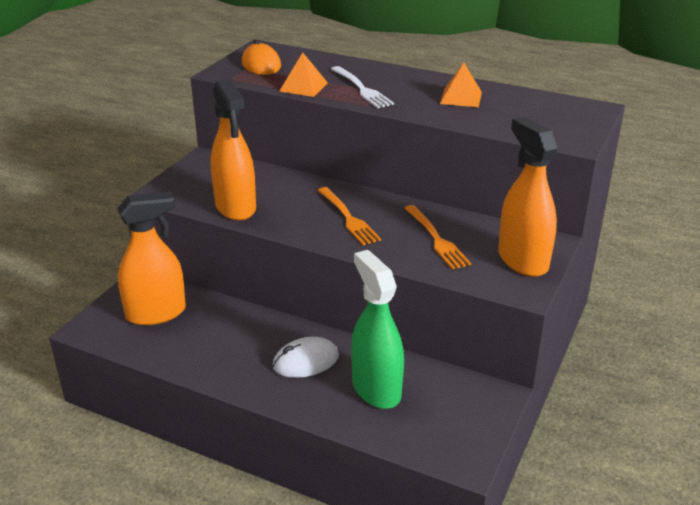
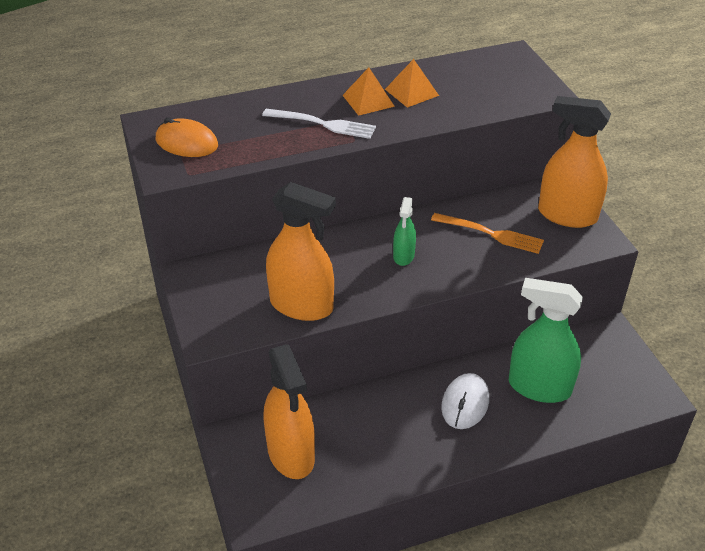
camera: 45 degrees left, 10 degrees up
orange spray bottle [117,192,186,325] -> orange spray bottle turned 135 degrees clockwise [264,344,315,479]
orange pyramid [279,52,328,97] -> orange pyramid moved to [343,67,395,116]
orange fork [317,187,381,245] -> green spray bottle [393,197,416,266]

